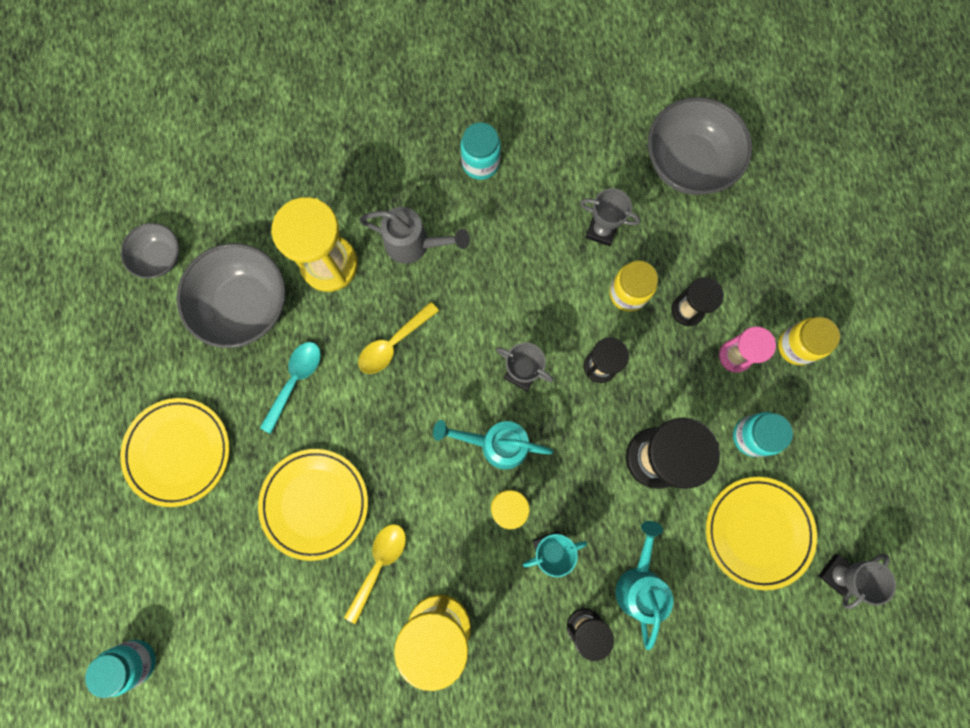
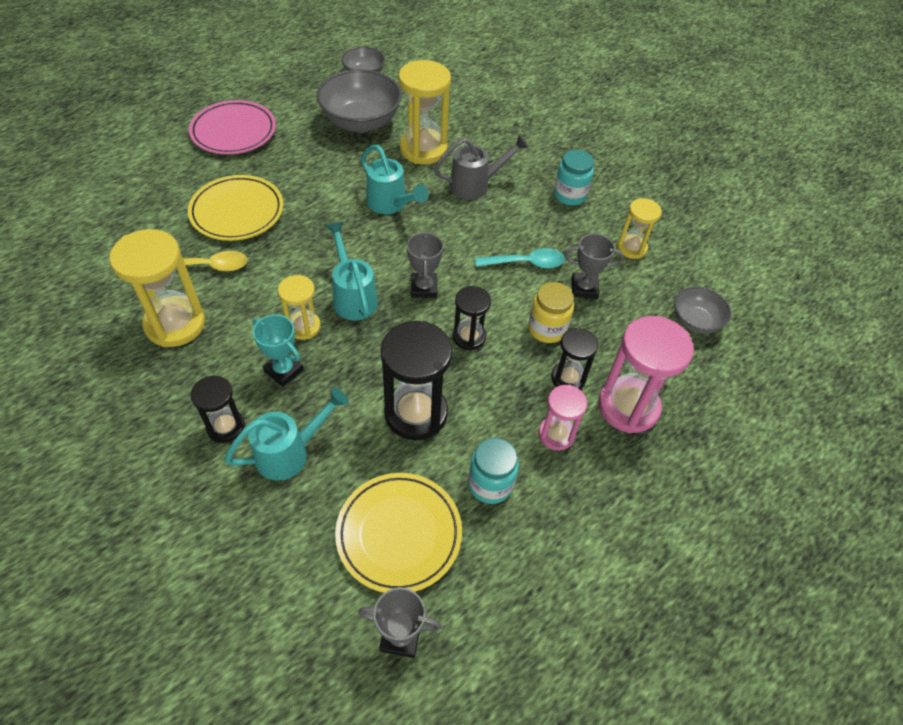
camera: 55 degrees right, 25 degrees down
turquoise jar [85,640,156,698] -> none
yellow plate [120,398,230,507] -> pink plate [189,100,276,155]
turquoise spoon [260,342,321,434] -> turquoise spoon moved to [475,248,565,268]
yellow spoon [358,302,439,374] -> turquoise watering can [361,145,429,214]
grey watering can [359,207,470,264] -> grey watering can turned 90 degrees counterclockwise [434,135,529,200]
grey trophy [580,188,640,246] -> grey trophy turned 75 degrees counterclockwise [564,234,624,299]
grey bowl [648,97,752,195] -> grey bowl [674,286,731,334], size x0.56
yellow jar [778,317,840,365] -> none
none -> pink hourglass [598,316,694,433]
none -> yellow hourglass [617,198,662,259]

